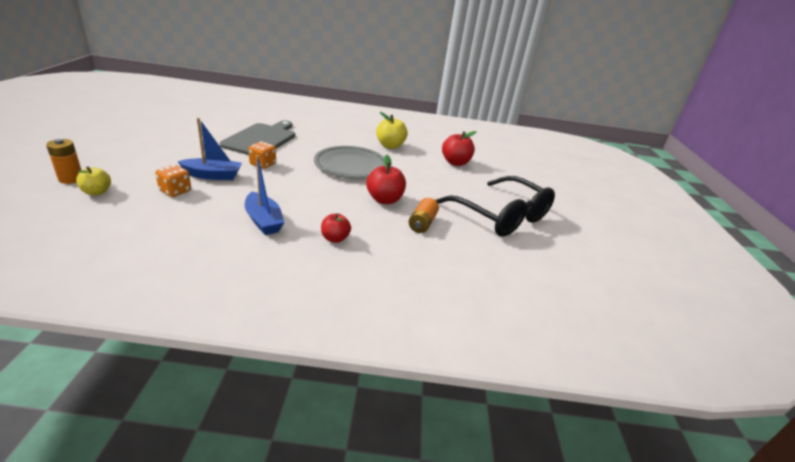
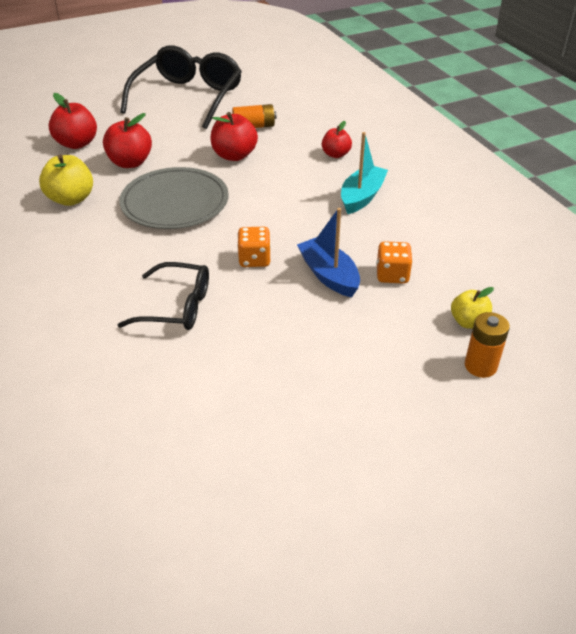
camera: 115 degrees left, 10 degrees up
grey cutting board [219,120,295,155] -> black glasses [118,262,209,330]
blue boat [245,155,285,235] -> turquoise boat [341,132,388,214]
none -> red apple [103,113,152,168]

